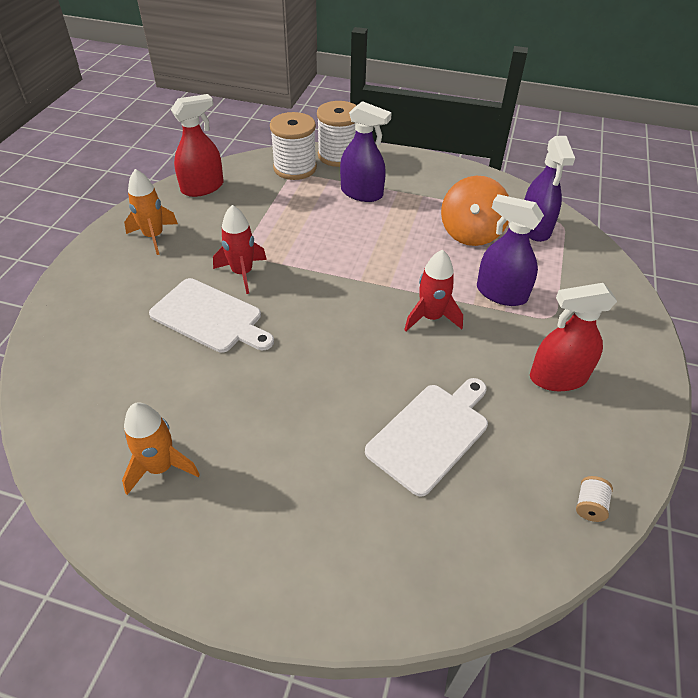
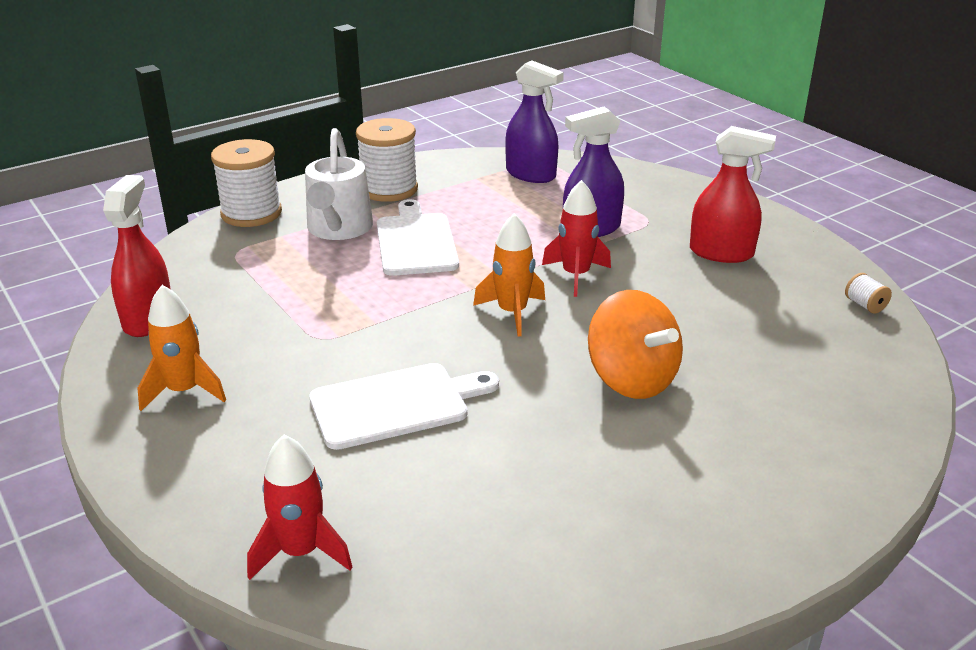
camera: 50 degrees left, 15 degrees down
orange rocket [122,402,200,495] -> orange rocket moved to [473,214,545,337]
red rocket [213,205,267,294] -> red rocket moved to [247,435,353,580]
white spool [270,112,317,180] -> white spool moved to [356,118,418,202]
purple spray bottle [340,101,392,202] -> white watering can [305,128,373,240]
white cutting board [365,378,488,497] -> white cutting board moved to [377,199,459,276]
orange spinning top [441,176,509,246] -> orange spinning top moved to [588,290,683,399]
red spray bottle [530,283,617,391] -> red spray bottle turned 105 degrees counterclockwise [690,126,776,263]

